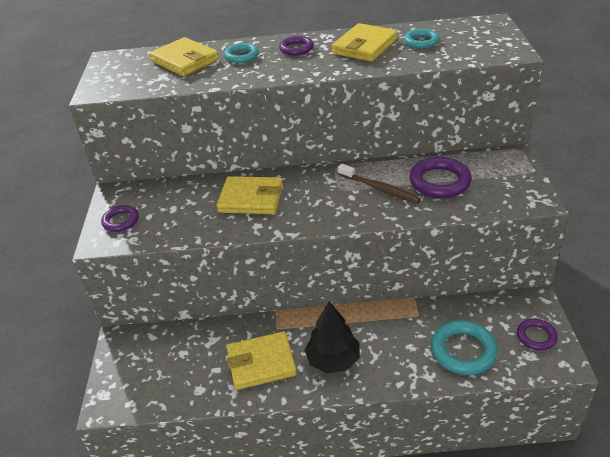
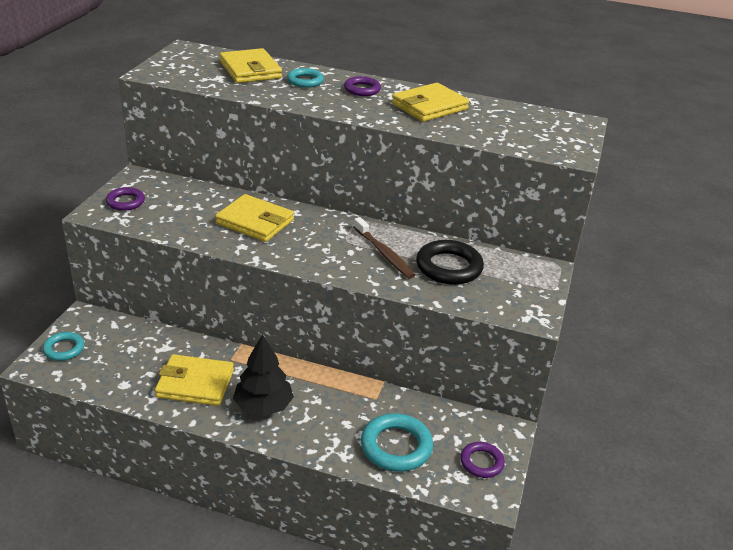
camera: 15 degrees right, 5 degrees down
turquoise ring [404,29,440,49] -> turquoise ring moved to [43,332,84,361]
purple ring [410,157,472,198] -> black ring [416,240,484,285]

